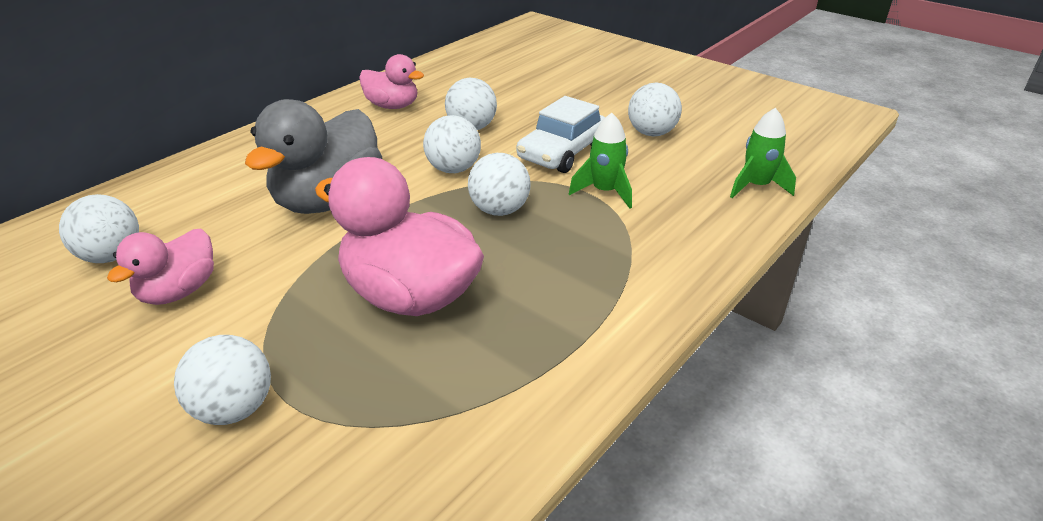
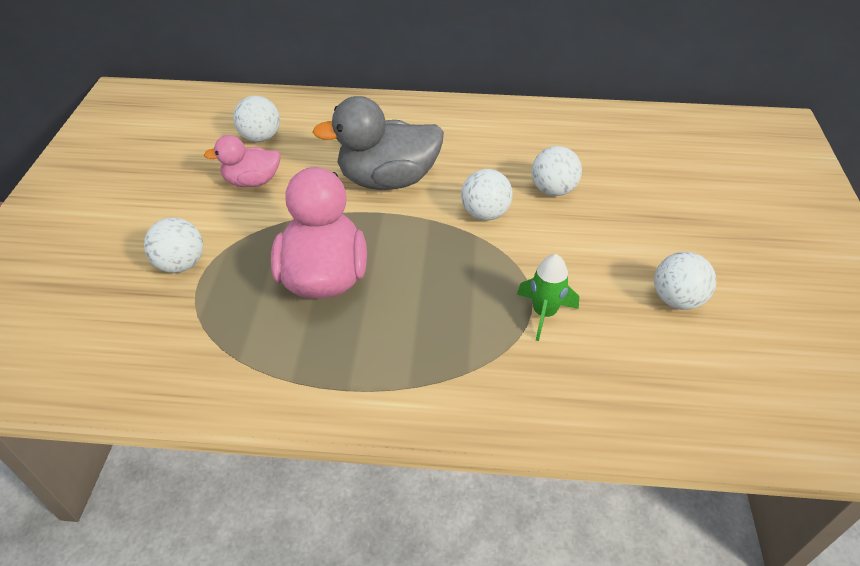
camera: 55 degrees right, 10 degrees up
pink duck [359,54,424,109] -> none
white ball [468,153,531,216] -> none
white car [517,96,605,173] -> none
green rocket [730,108,796,198] -> none

